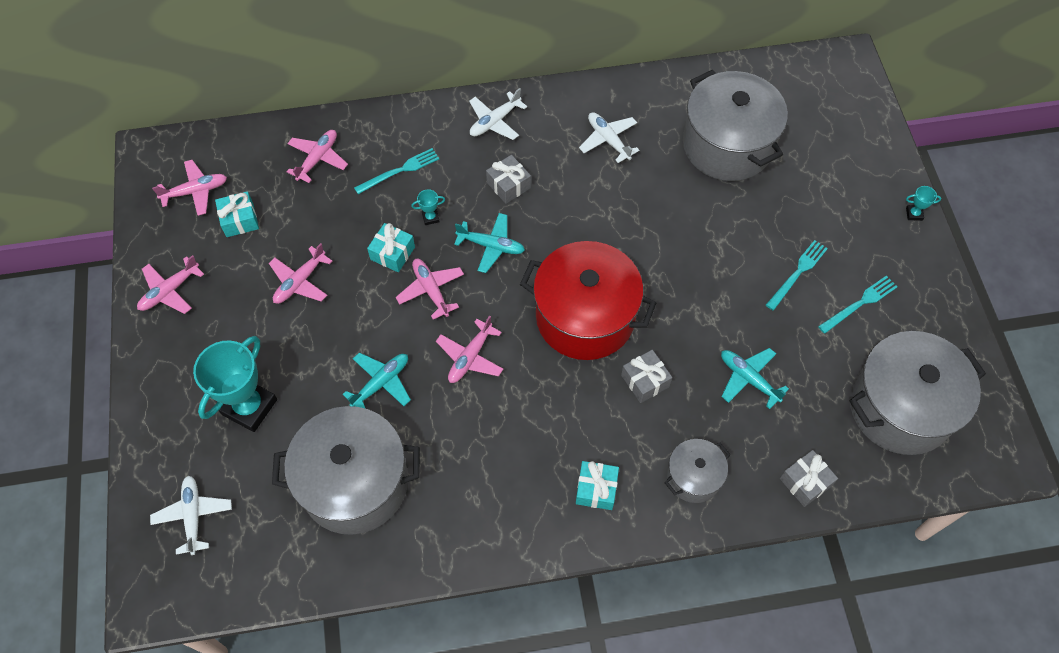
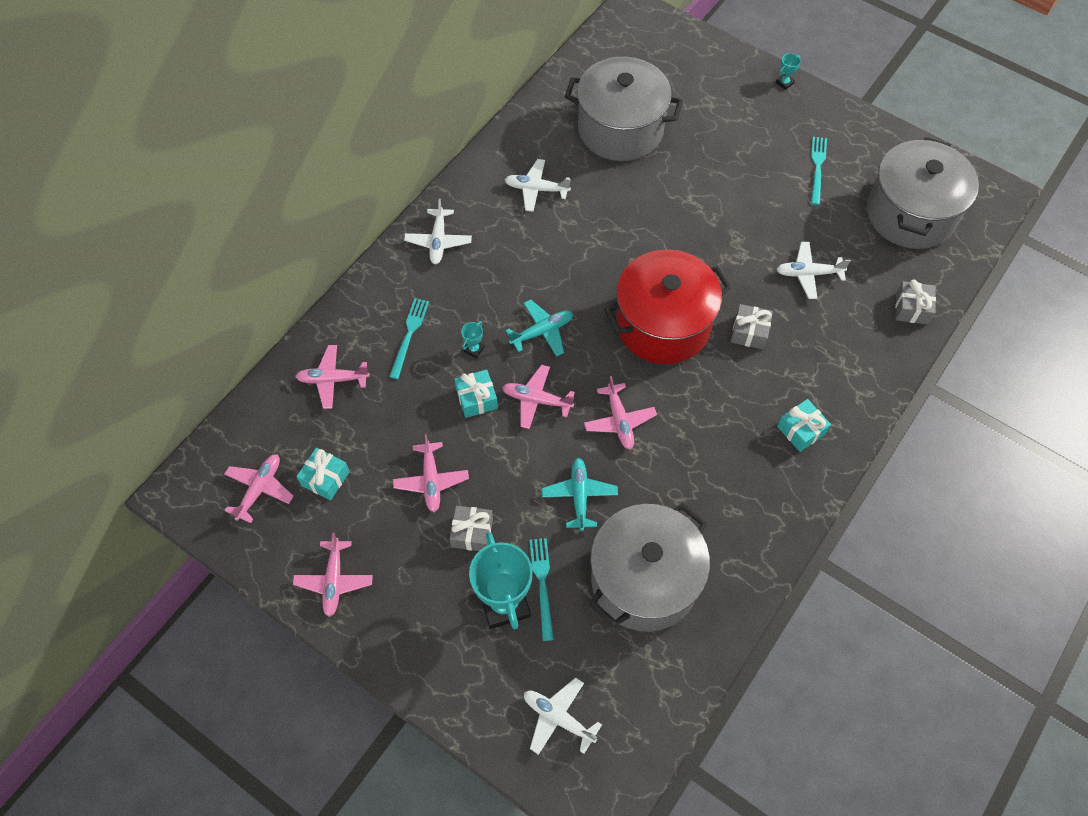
camera: 45 degrees left, 0 degrees up
pink plane [287,130,348,183] -> pink plane turned 75 degrees counterclockwise [295,345,370,409]
grey gift [486,155,531,204] -> grey gift moved to [450,506,493,551]
grey pot [665,439,731,503] -> none
turquoise plane [721,348,789,409] -> white plane [776,242,851,299]
turquoise fork [766,240,828,311] -> turquoise fork moved to [530,538,554,641]

